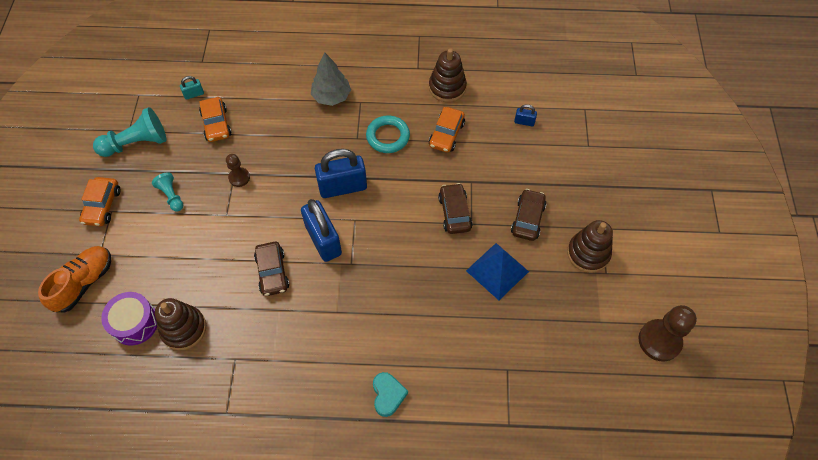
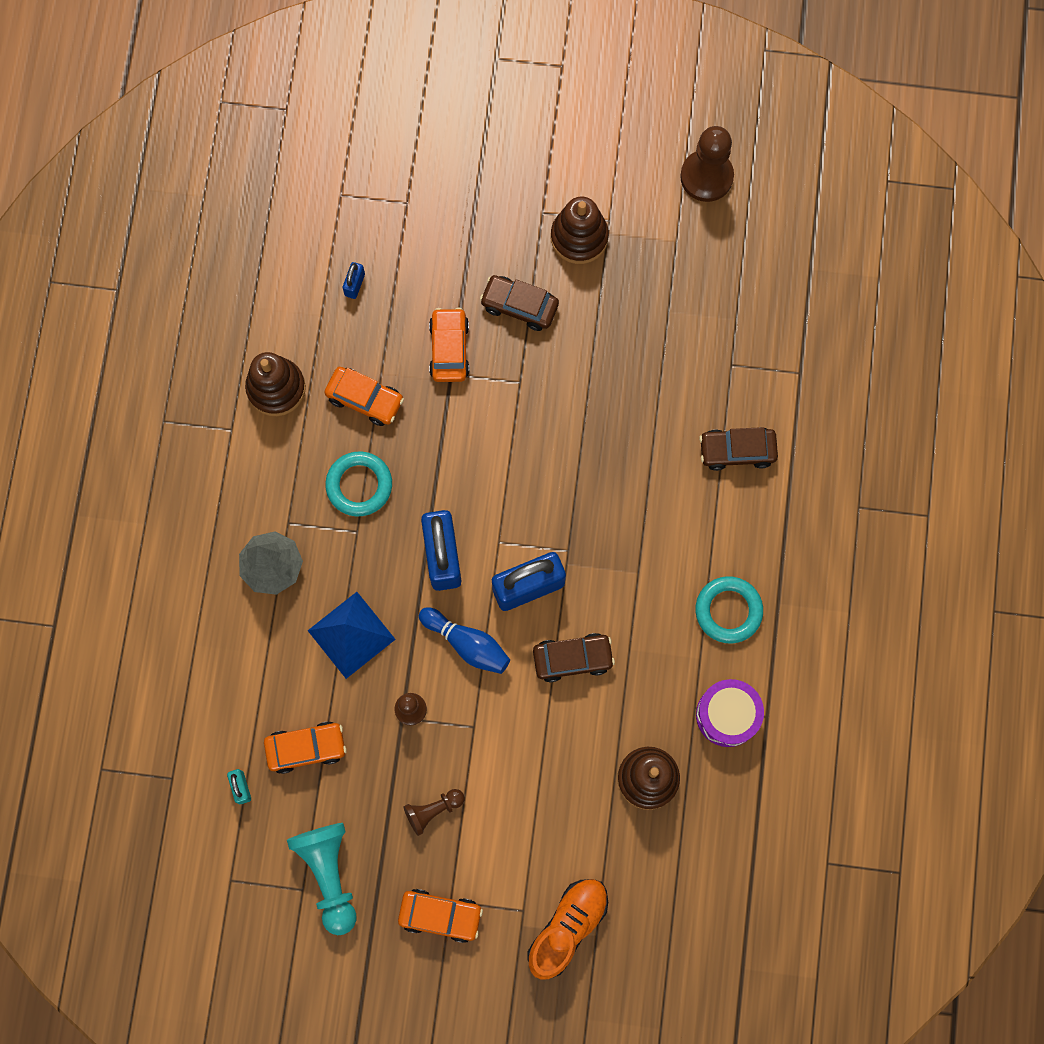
camera: 85 degrees left, 15 degrees up
orange shoe [38,246,111,313] -> orange shoe turned 90 degrees clockwise [527,879,608,980]
purple drum [101,292,157,345] -> purple drum moved to [696,679,764,747]
turquoise pawn [152,172,183,212] -> brown pawn [404,789,465,836]
turquoise heart [373,372,408,417] -> none
brown car [438,183,472,234] -> brown car moved to [699,427,778,471]
blue pyramid [466,243,529,300] -> blue pyramid moved to [308,592,396,679]
none -> blue bowling pin [419,607,510,674]
none -> orange car [429,308,470,382]
none -> turquoise ring [695,576,763,643]

